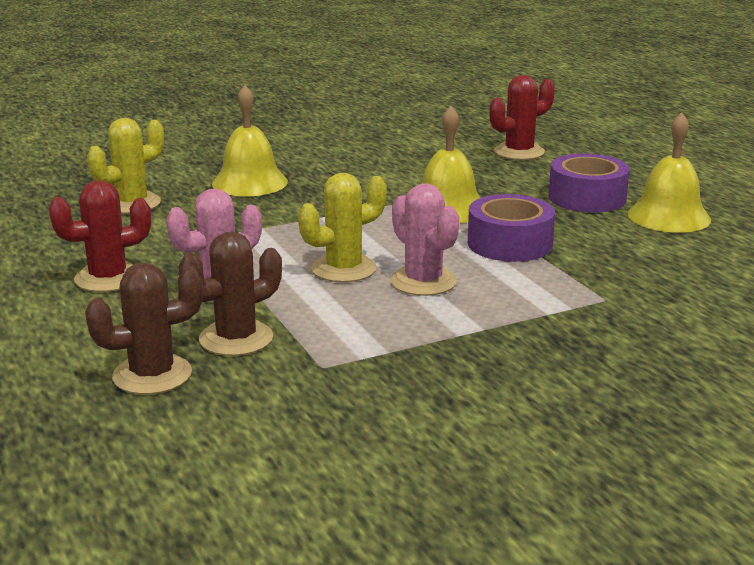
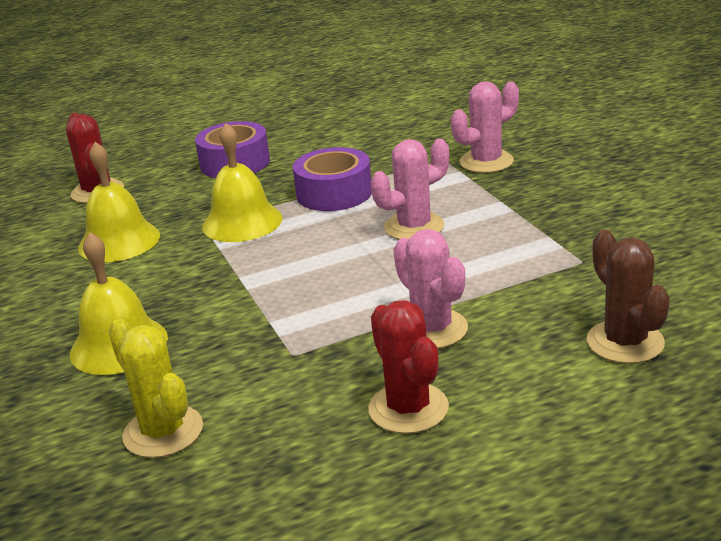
camera: 85 degrees left, 5 degrees up
brown cactus [179,231,282,356] -> none
yellow cactus [298,173,387,282] -> none
yellow bell [628,112,711,233] -> yellow bell moved to [78,142,160,262]
none -> pink cactus [451,81,519,173]

